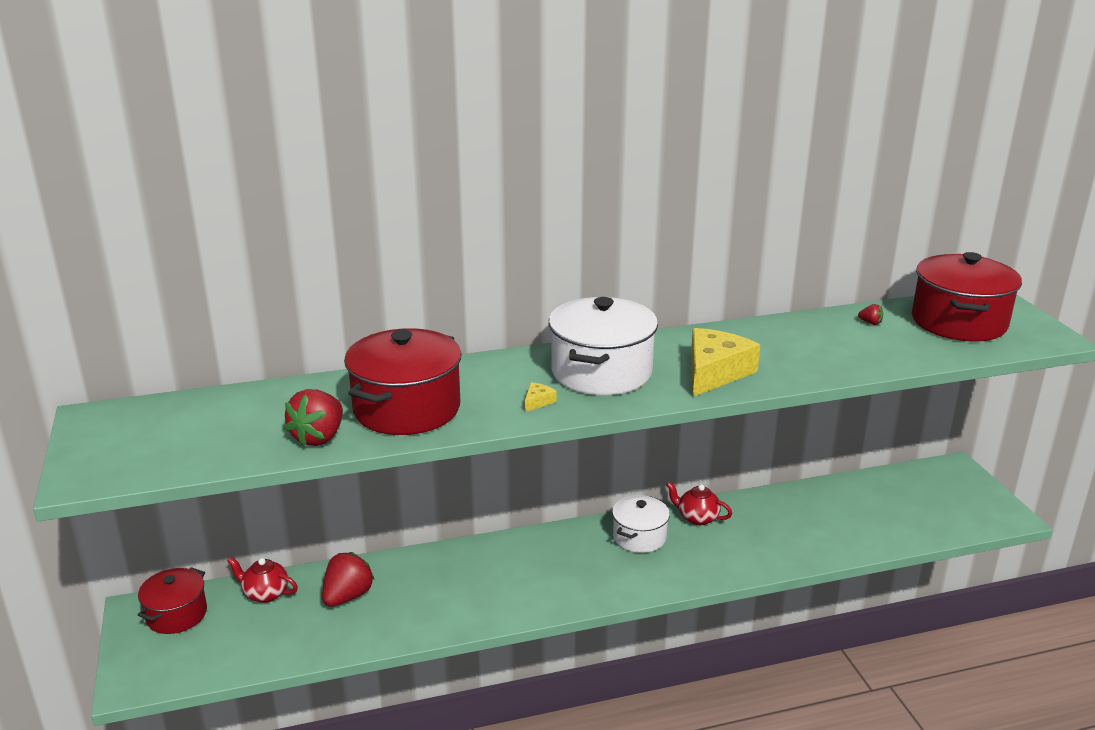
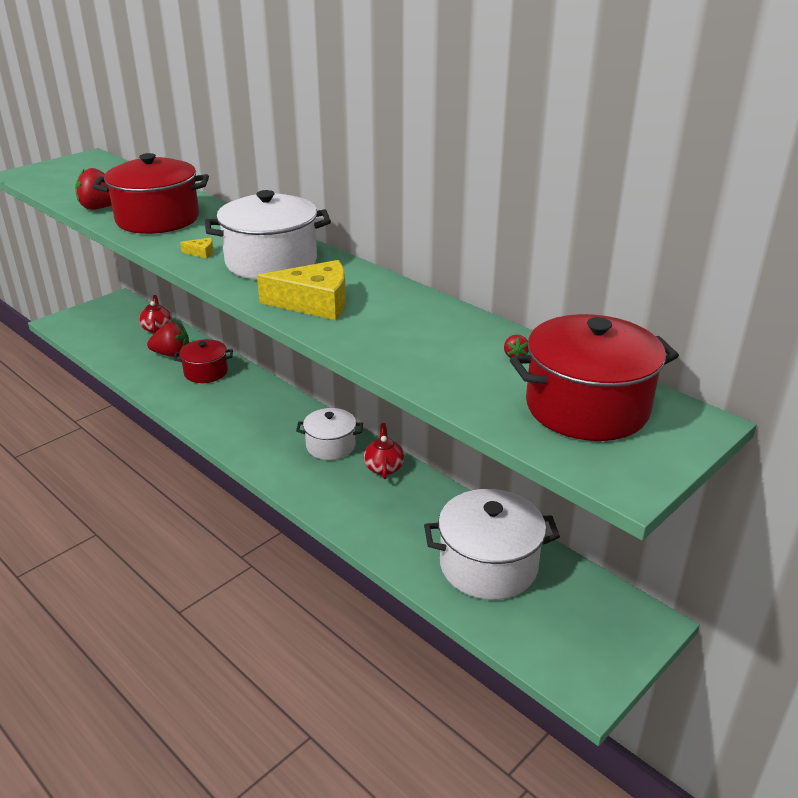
camera: 60 degrees right, 5 degrees up
red pot [138,567,207,634] -> red pot moved to [173,339,233,383]
none -> white pot [424,489,560,600]

